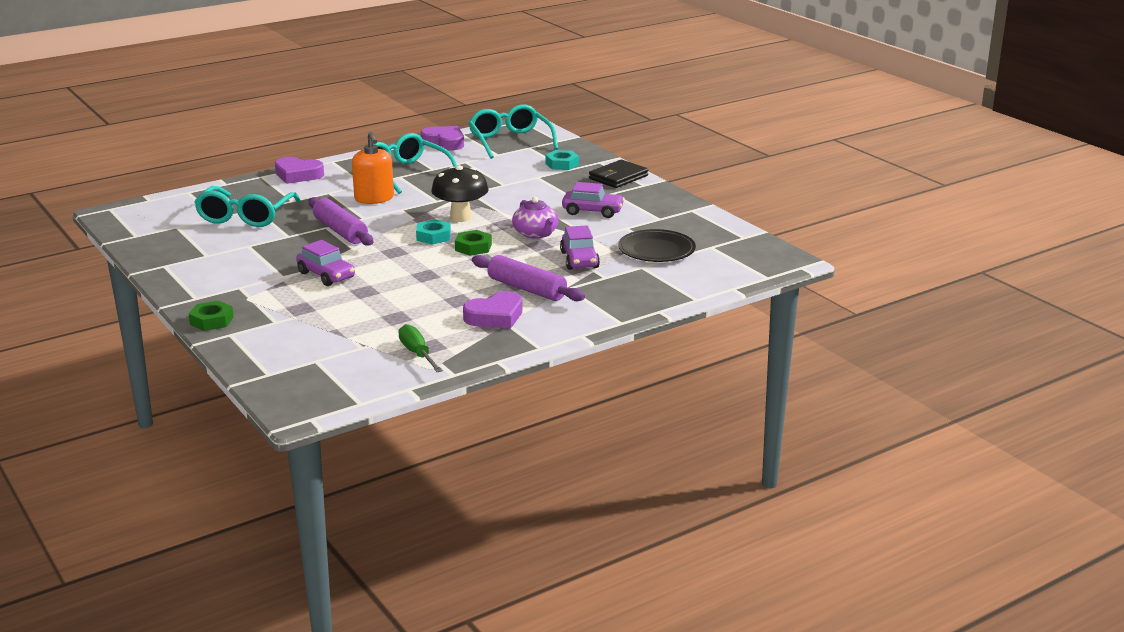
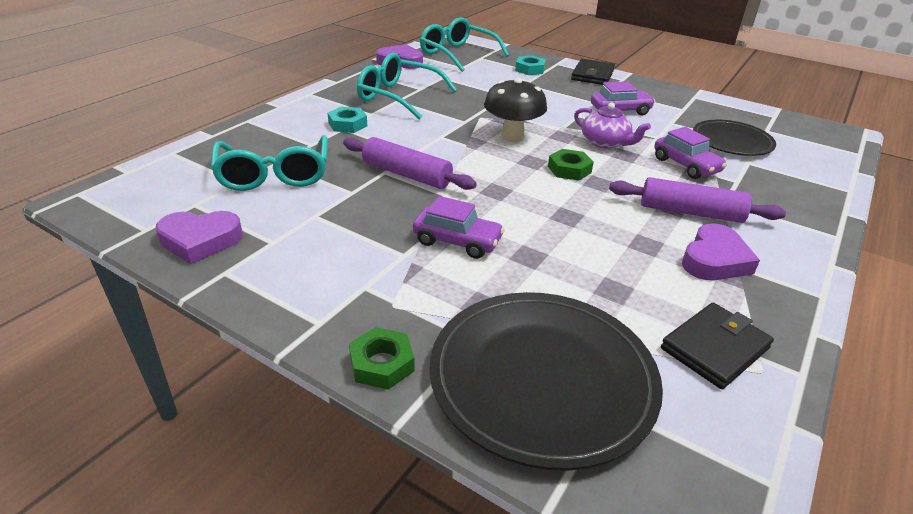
camera: 25 degrees left, 10 degrees up
purple heart [275,157,324,184] -> purple heart moved to [156,211,243,264]
orange soap dispenser [352,132,394,204] -> none
green screwdriver [399,324,443,372] -> black wallet [661,303,774,389]
turquoise nut [416,219,451,245] -> turquoise nut moved to [328,107,367,133]
none -> black plate [429,292,663,471]

